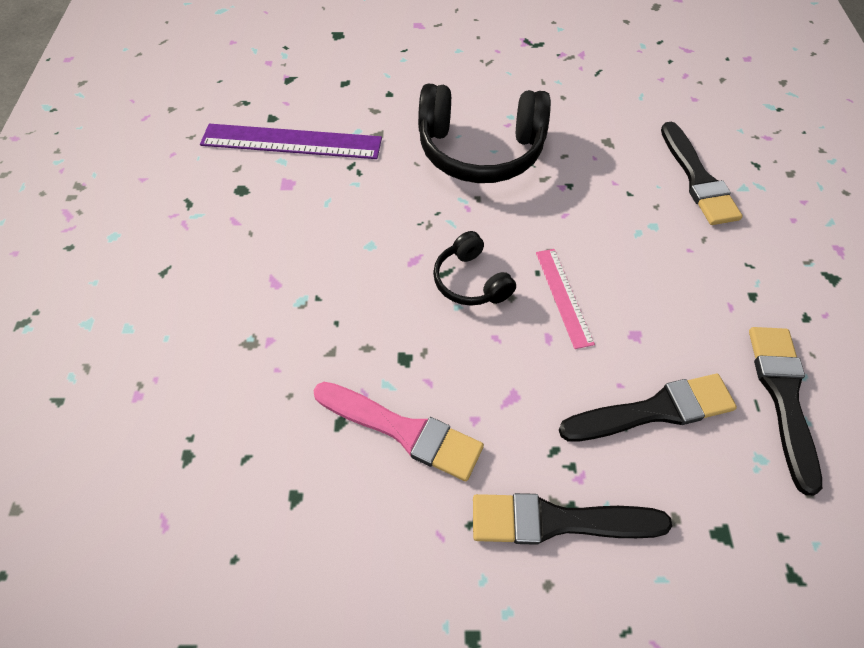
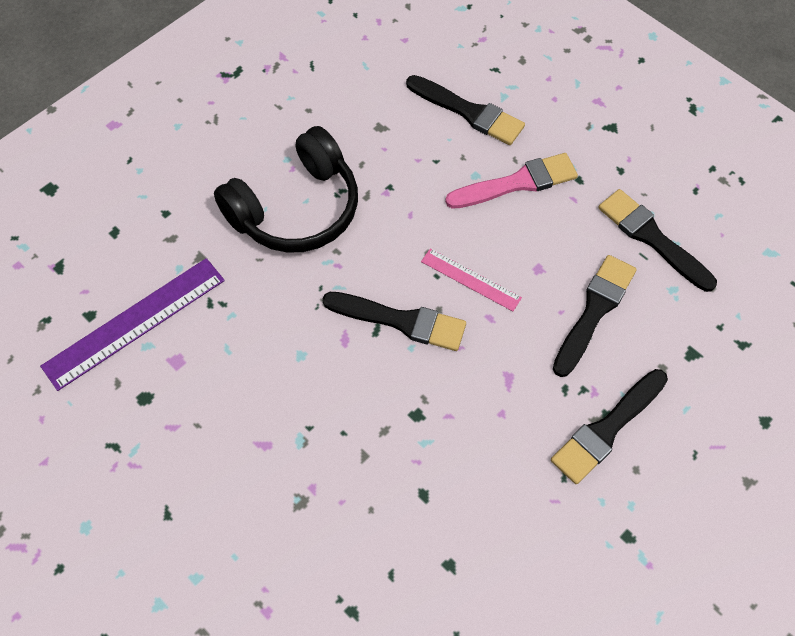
camera: 45 degrees left, 5 degrees up
pink brush [313,382,484,481] -> pink brush moved to [445,153,578,209]
black headphones [433,231,516,306] -> black brush [322,292,466,351]

